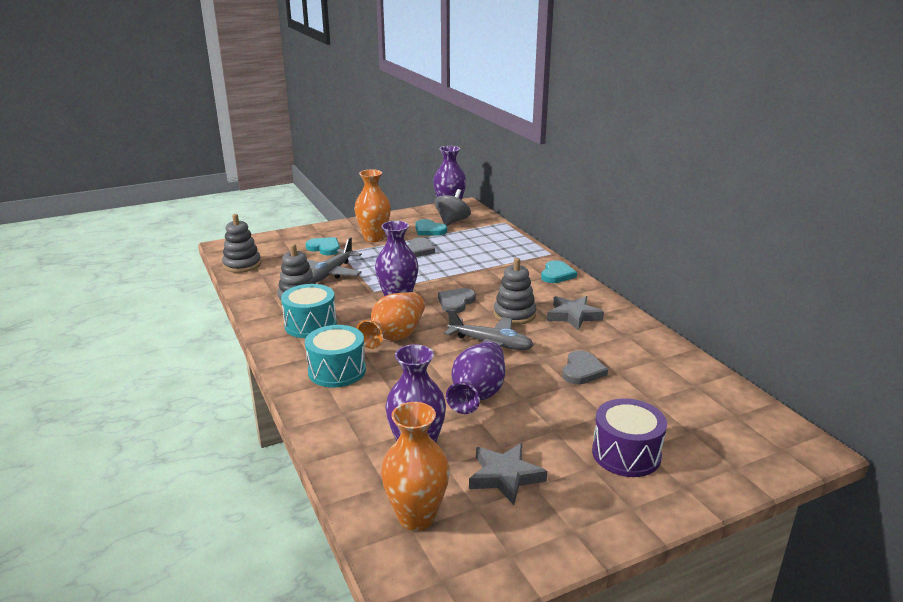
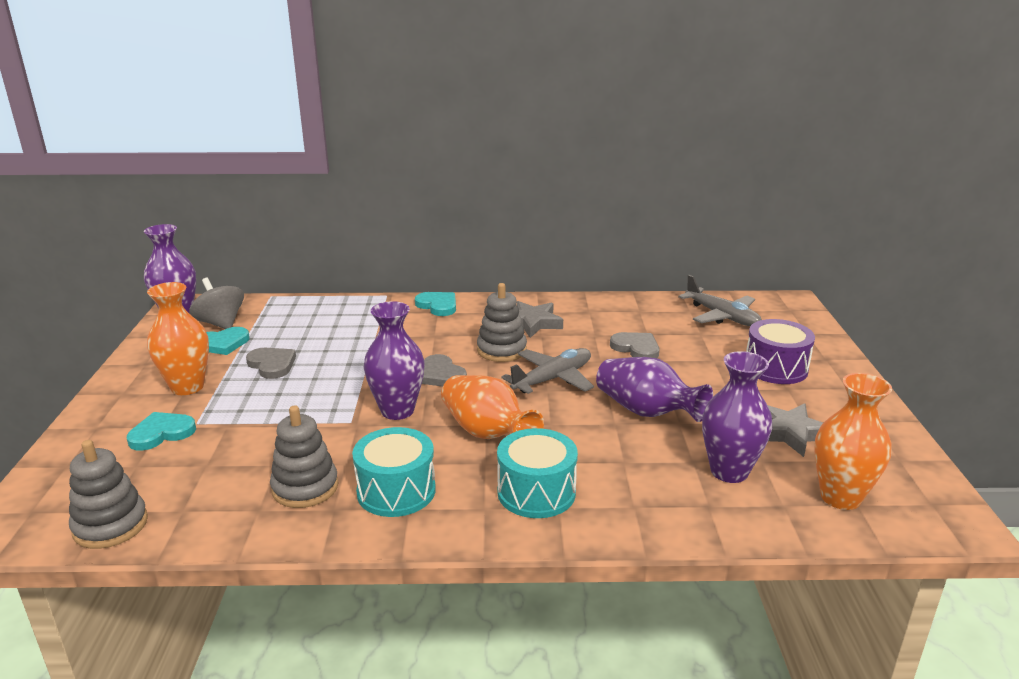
camera: 65 degrees left, 0 degrees up
grey plane [306,237,362,282] -> grey plane moved to [678,275,762,326]

